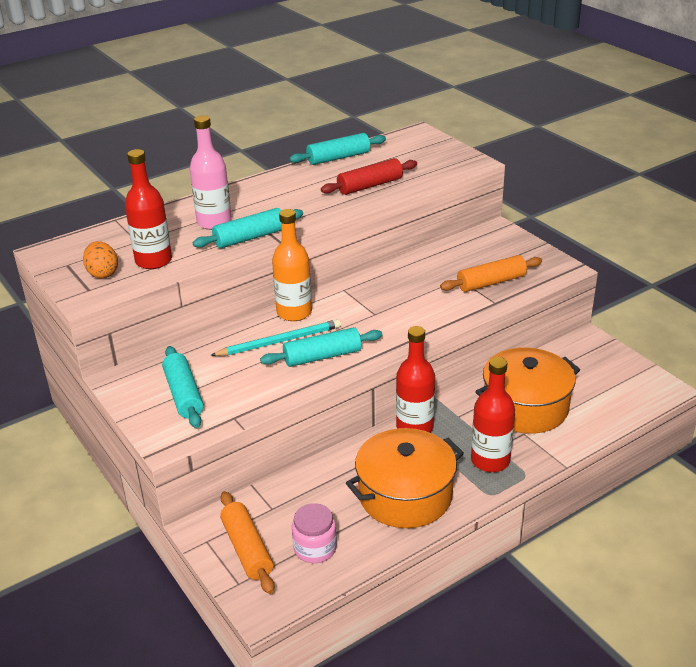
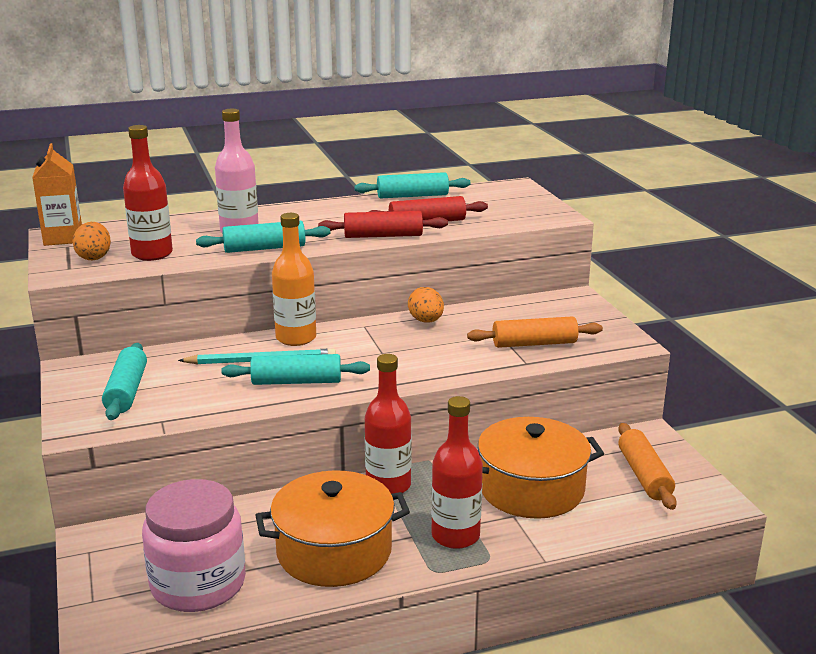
camera: 15 degrees right, 10 degrees down
orange rolling pin [220,491,275,594] -> orange rolling pin moved to [618,423,677,510]
pink jar [292,503,337,563] -> pink jar [142,479,246,612], size x1.81
none -> orange carton [32,143,82,246]
none -> red rolling pin [318,211,448,238]
none -> orange egg [408,287,444,323]

